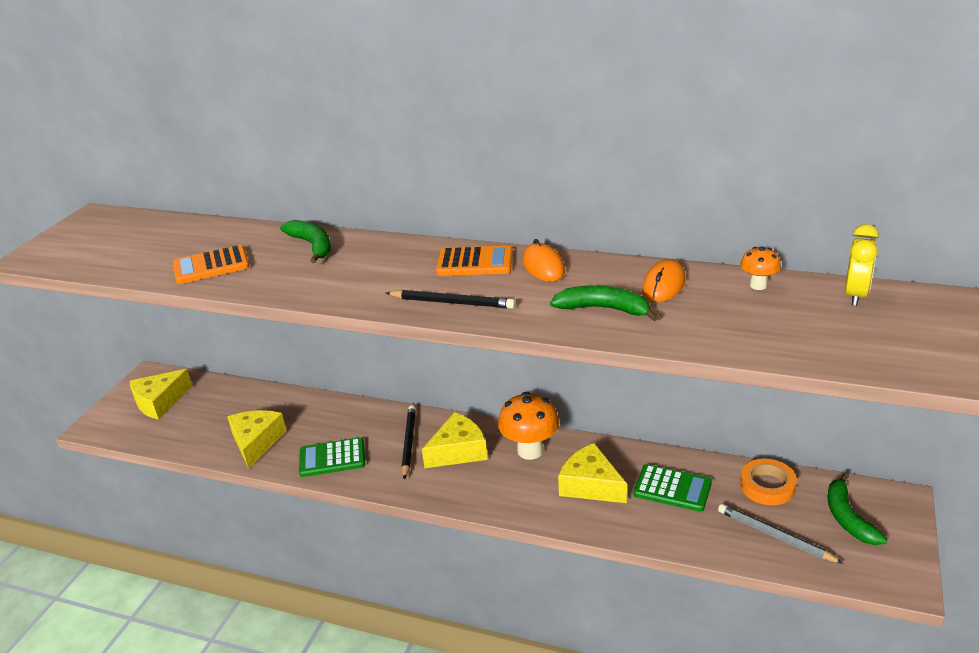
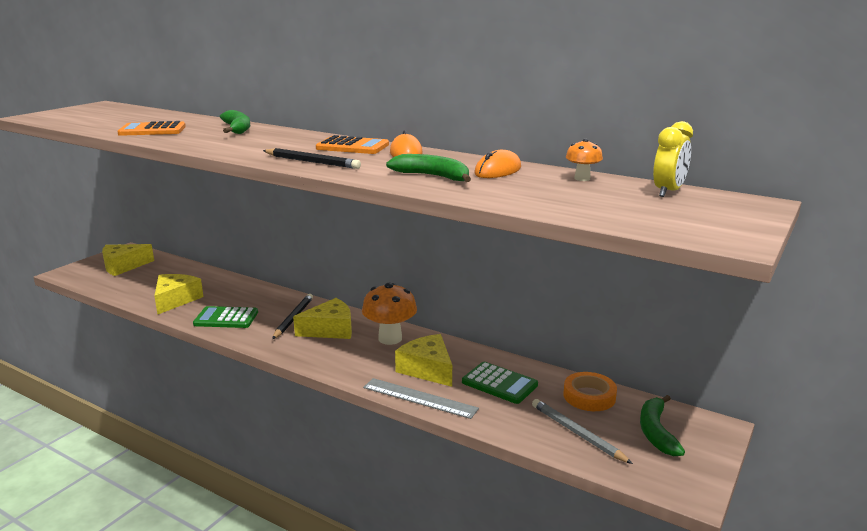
camera: 10 degrees right, 10 degrees down
none -> grey ruler [363,378,479,419]

